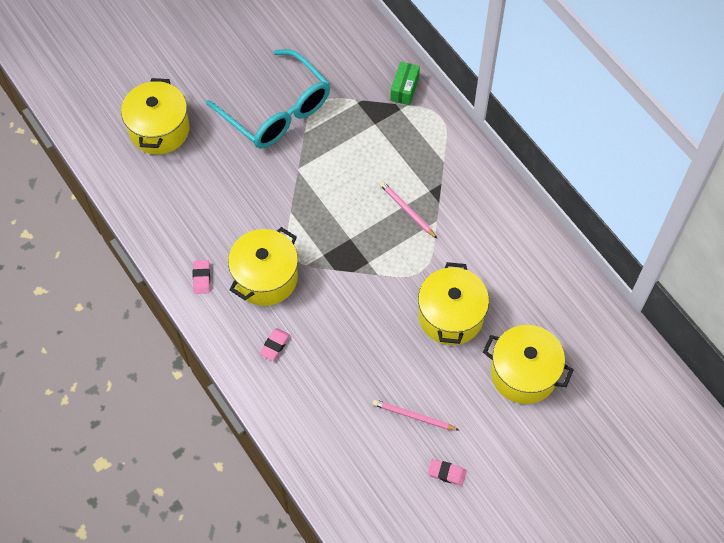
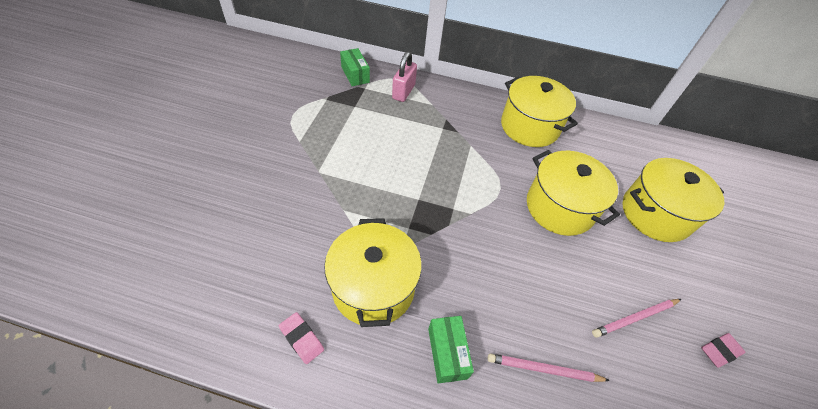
camera: 45 degrees left, 10 degrees down
yellow pot [121,78,190,155] -> yellow pot moved to [501,76,578,147]
turquoise glasses [206,49,330,149] -> none
pink eraser [259,328,290,361] -> green box [428,316,474,384]
pink pencil [379,181,437,238] -> pink pencil moved to [488,353,610,382]
none -> pink padlock [392,51,417,102]

